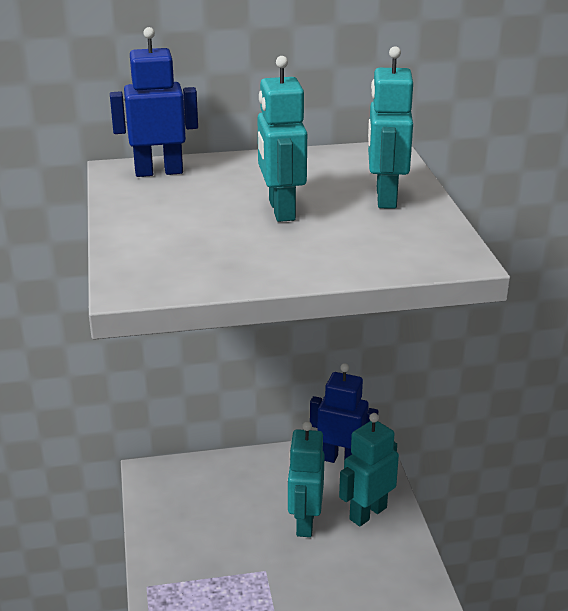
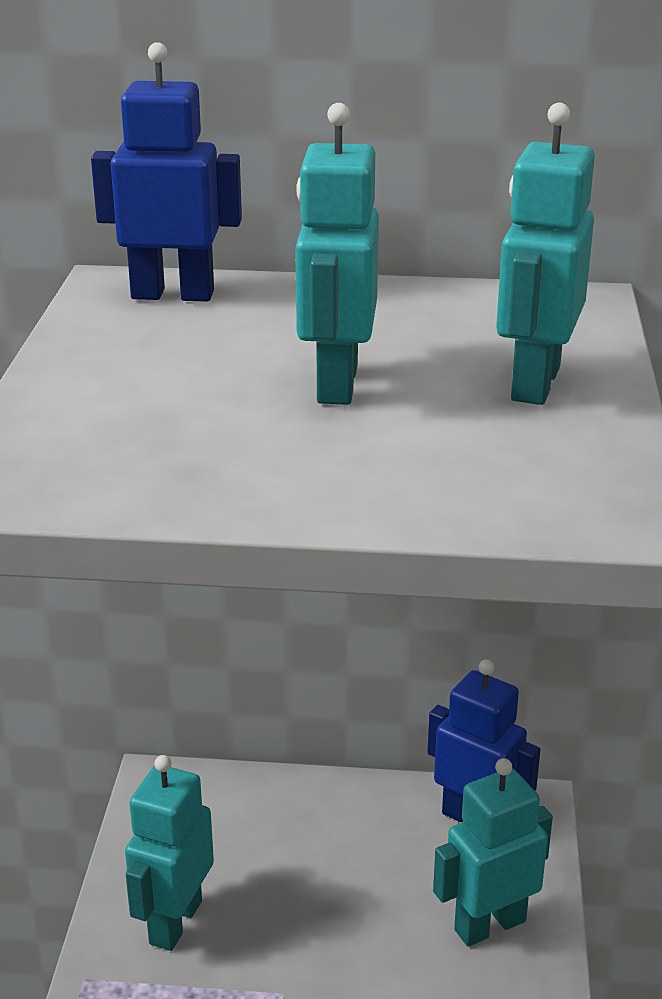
camera: 15 degrees right, 0 degrees up
turquoise robot [288,421,325,537] -> turquoise robot moved to [125,755,214,951]

